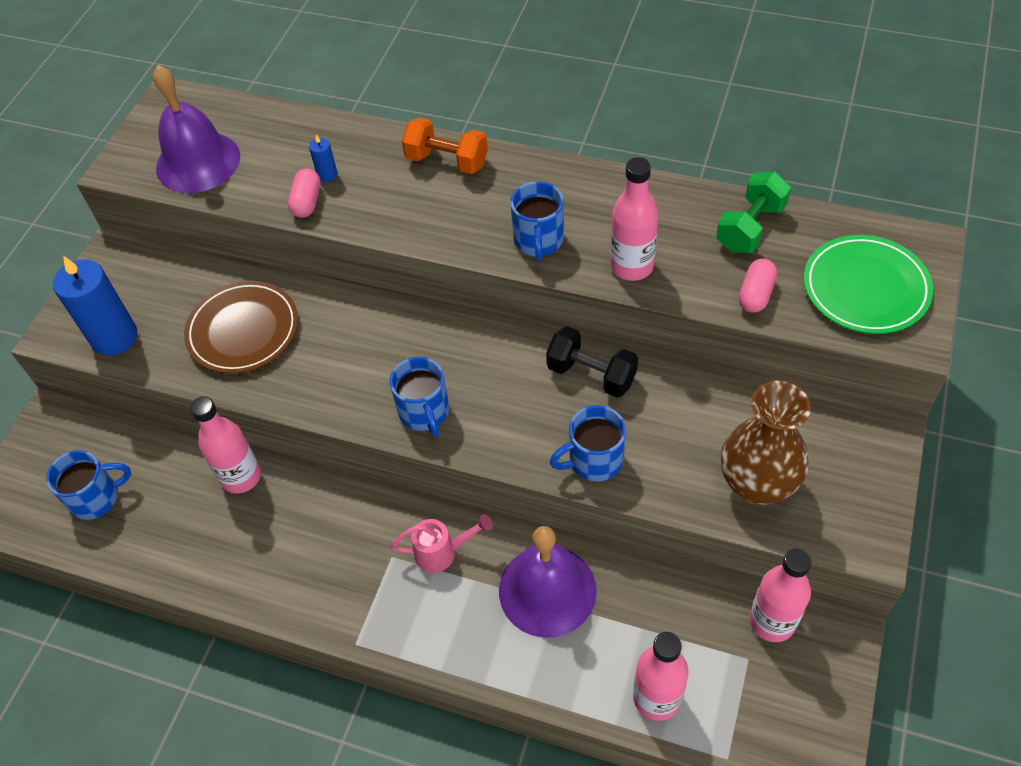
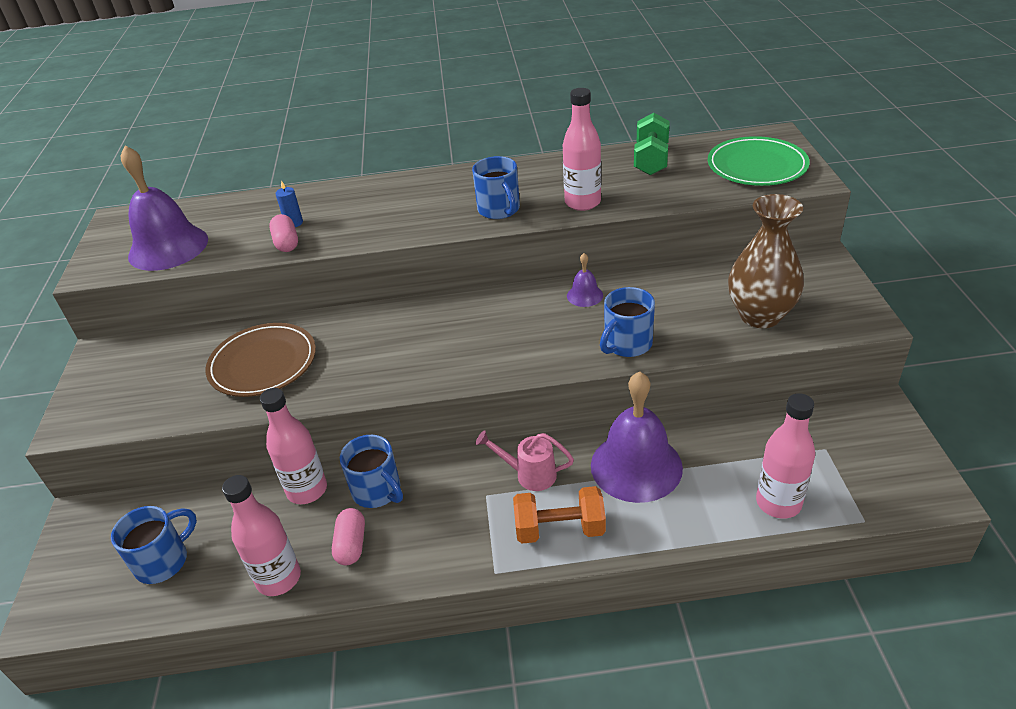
camera: 25 degrees left, 15 degrees down
blue candle [53,256,137,356] -> none
blue mug [390,357,449,437] -> blue mug moved to [340,435,403,508]
pink watering can [391,514,493,573] -> pink watering can turned 135 degrees counterclockwise [475,430,574,491]
orange dumbbell [402,117,488,174] -> orange dumbbell moved to [513,486,606,544]
black dumbbell [546,326,638,398] -> purple bell [567,253,603,307]
pink capsule [739,259,777,313] -> pink capsule moved to [332,508,365,565]
pink bottle [750,548,812,642] -> pink bottle moved to [222,475,301,596]

